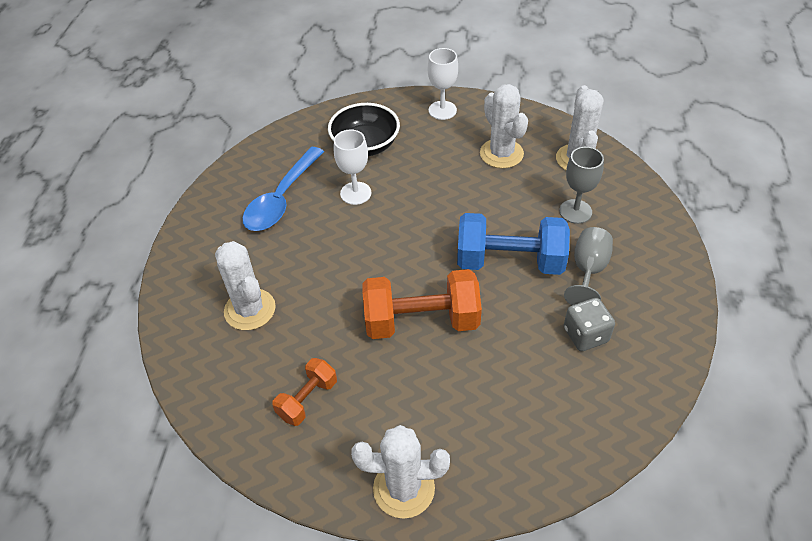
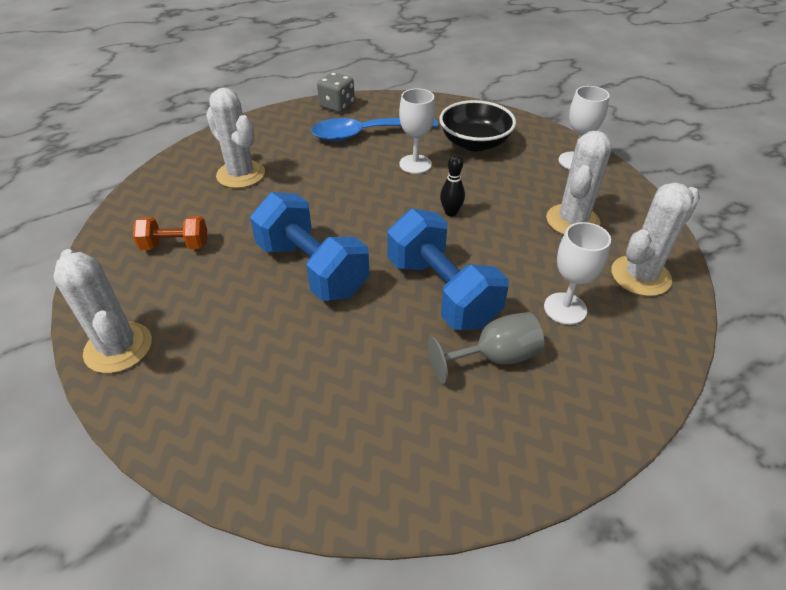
camera: 50 degrees right, 5 degrees down
white cactus [215,241,276,330] -> white cactus turned 60 degrees counterclockwise [206,88,265,188]
orange dumbbell [362,269,482,339] -> blue dumbbell [250,192,369,301]
grey goblet [559,147,604,224] -> white goblet [544,222,611,325]
grey dice [564,298,615,351] -> grey dice moved to [317,72,355,113]
none -> black bowling pin [440,154,465,217]

